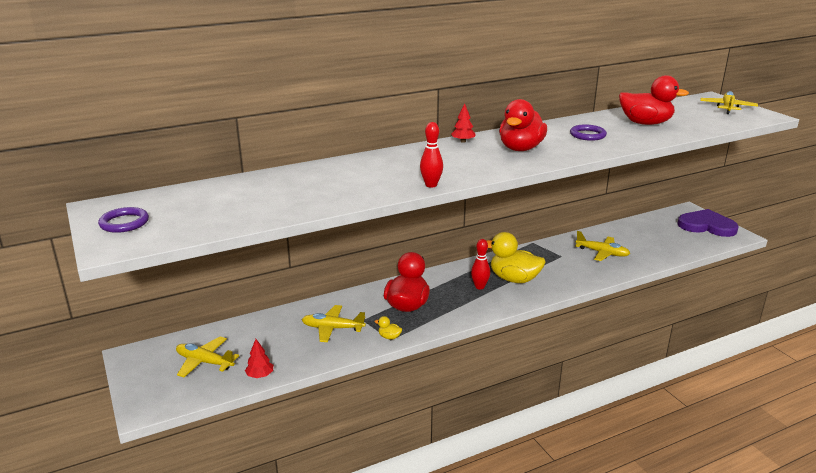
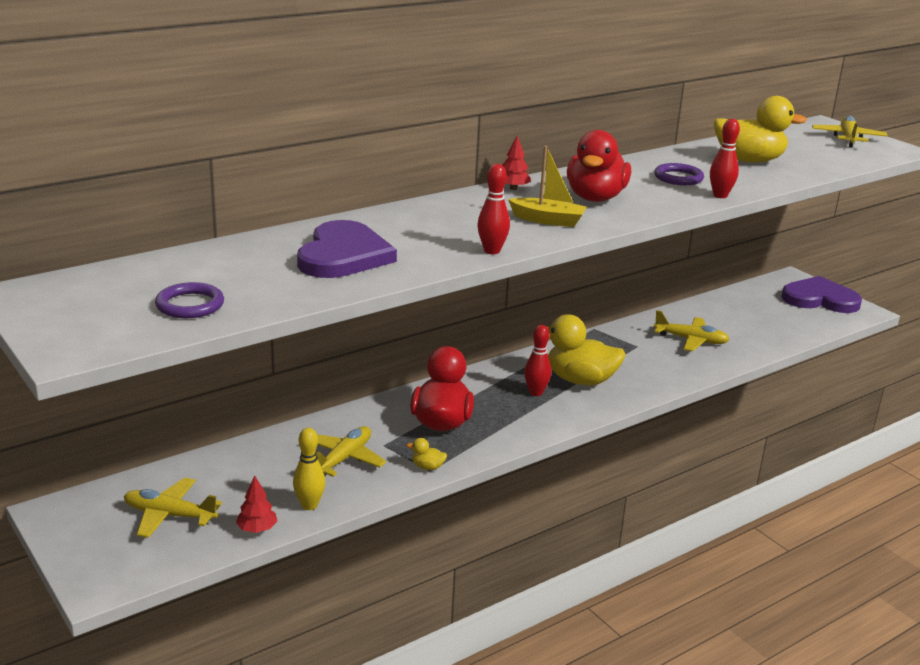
camera: 10 degrees left, 0 degrees up
purple ring [98,207,149,233] -> purple ring moved to [155,282,224,318]
yellow plane [302,305,366,342] -> yellow plane turned 120 degrees clockwise [316,426,386,477]
red duck [619,75,689,125] -> yellow duck [714,96,807,163]
none -> yellow bowling pin [293,428,326,510]
none -> purple heart [297,220,397,278]
none -> yellow boat [508,146,587,227]
none -> red bowling pin [710,119,740,198]

